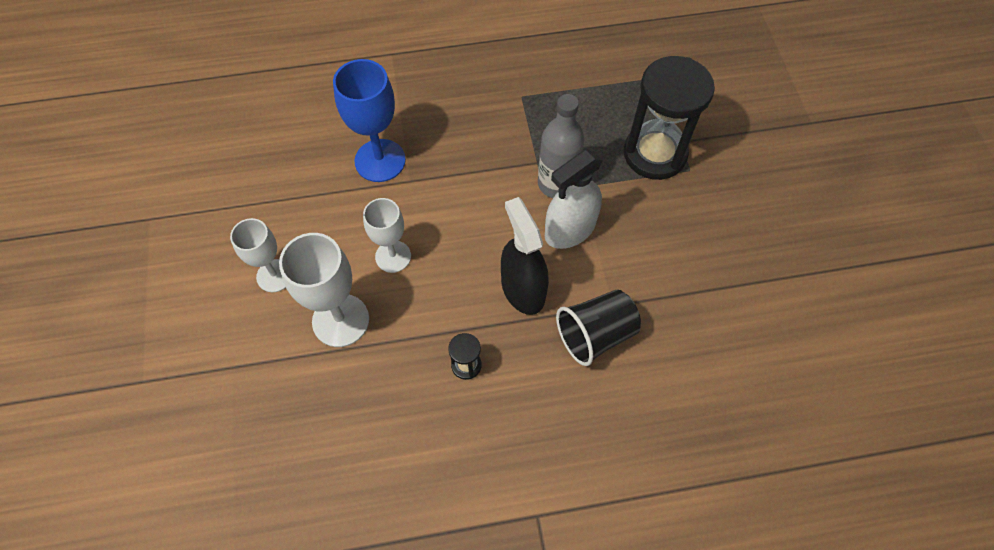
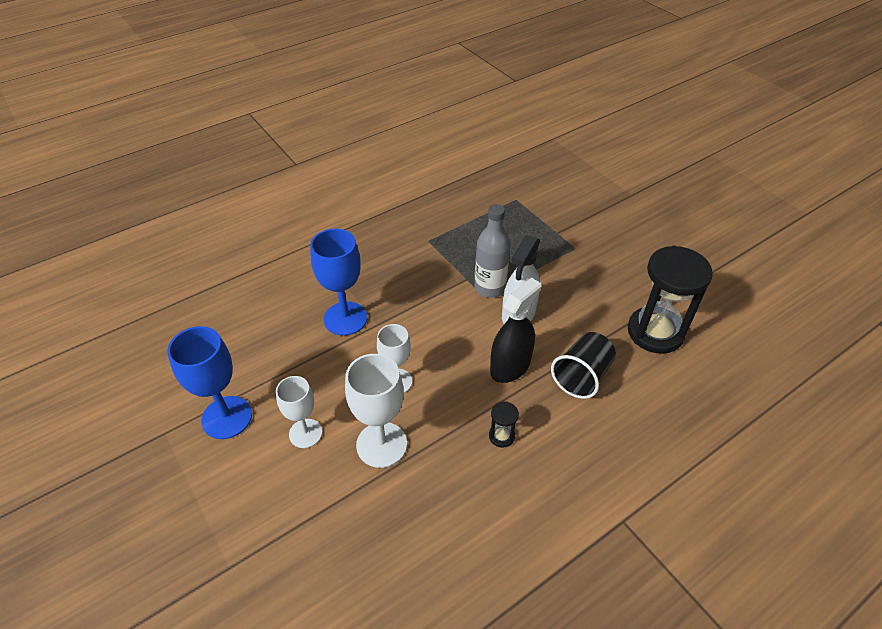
camera: 25 degrees left, 15 degrees down
black spray bottle [501,197,549,315] -> black spray bottle turned 90 degrees clockwise [490,278,541,383]
black hourglass [624,56,715,180] -> black hourglass moved to [628,246,713,354]
none -> blue goblet [167,326,252,439]

